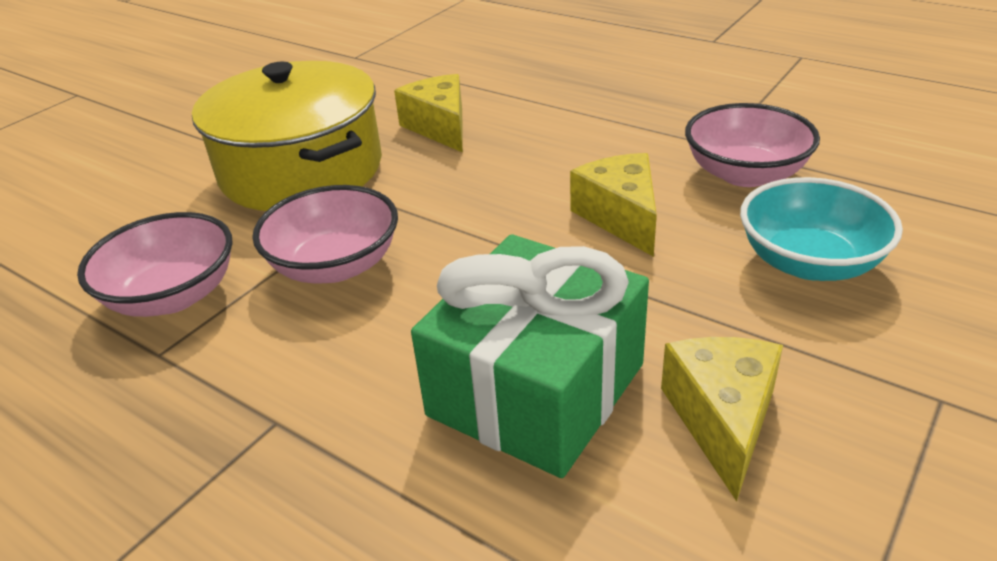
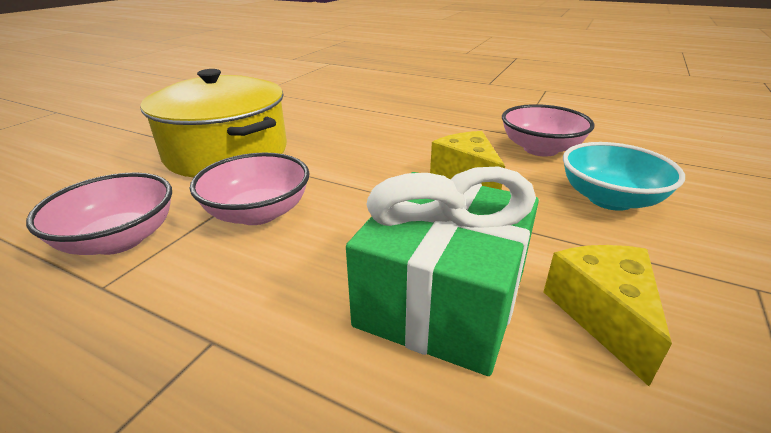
camera: 10 degrees left, 5 degrees down
yellow cheese [394,74,463,153] -> none

